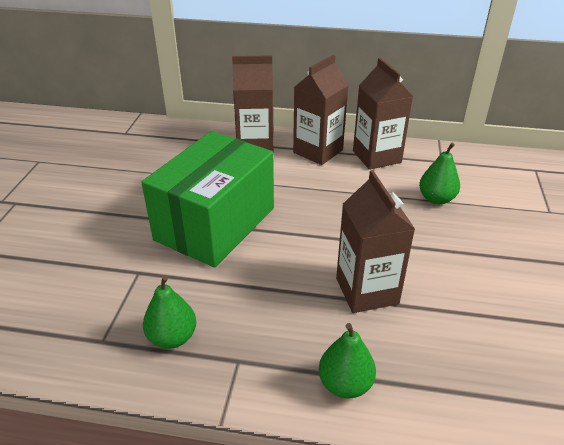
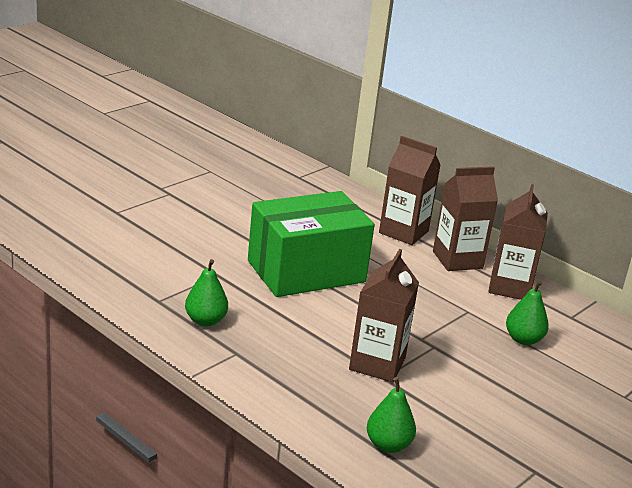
camera: 30 degrees right, 10 degrees down
green pear [319,323,376,399] -> green pear moved to [367,377,416,453]

